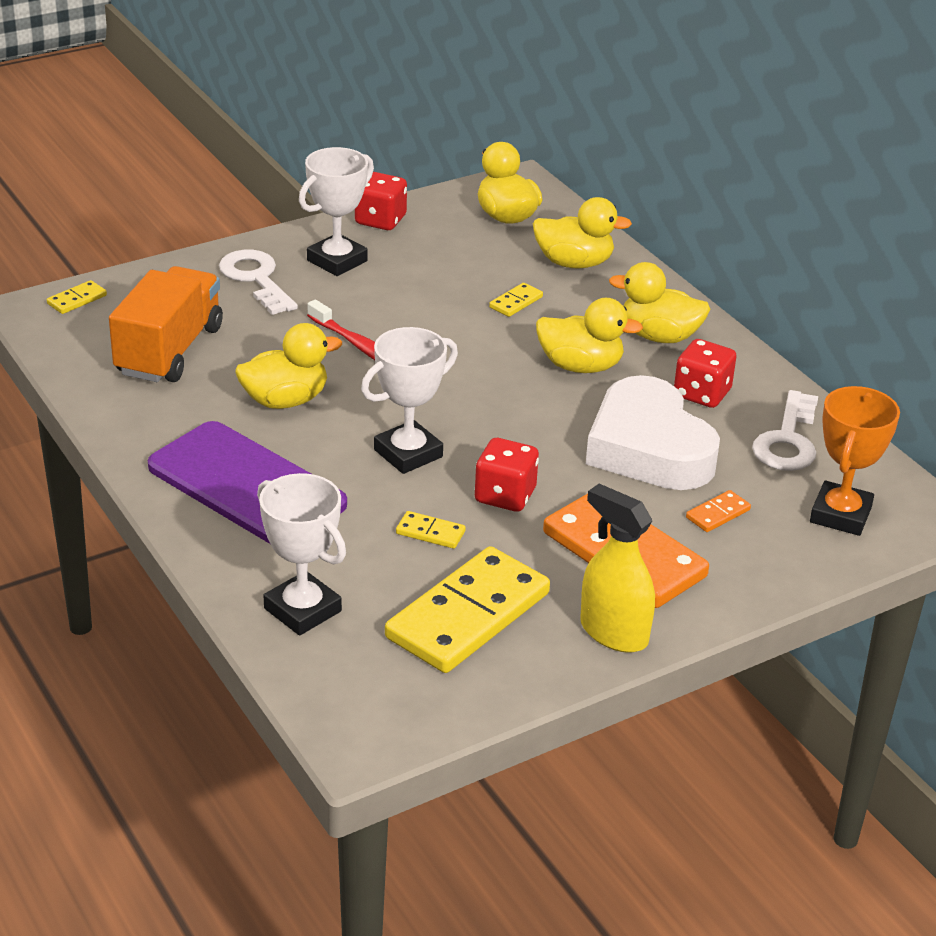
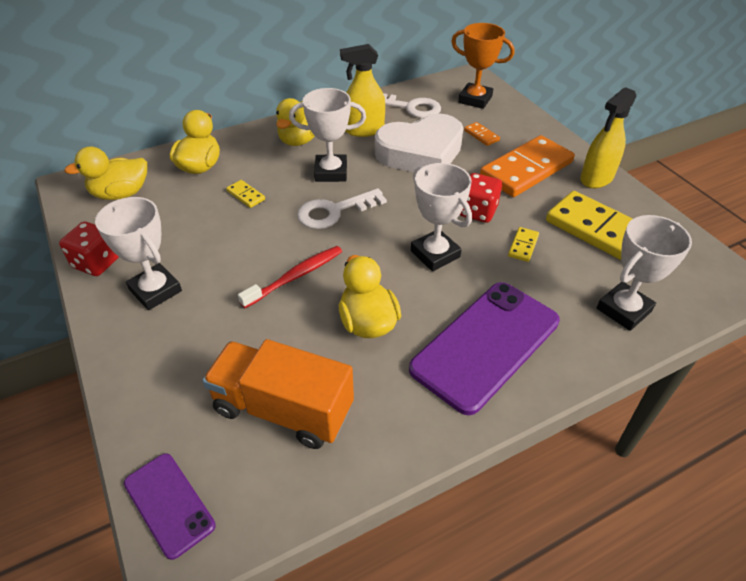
camera: 85 degrees left, 10 degrees up
yellow domino [47,280,107,314] -> purple phone [124,453,216,560]
white key [219,250,298,315] -> white key moved to [297,188,387,229]
yellow duck [536,298,643,373] -> white trophy [289,88,366,182]
red dice [674,339,736,408] -> yellow spray bottle [340,44,385,137]

